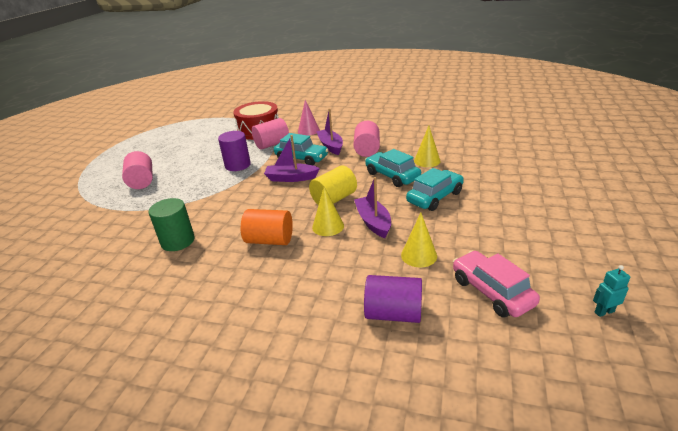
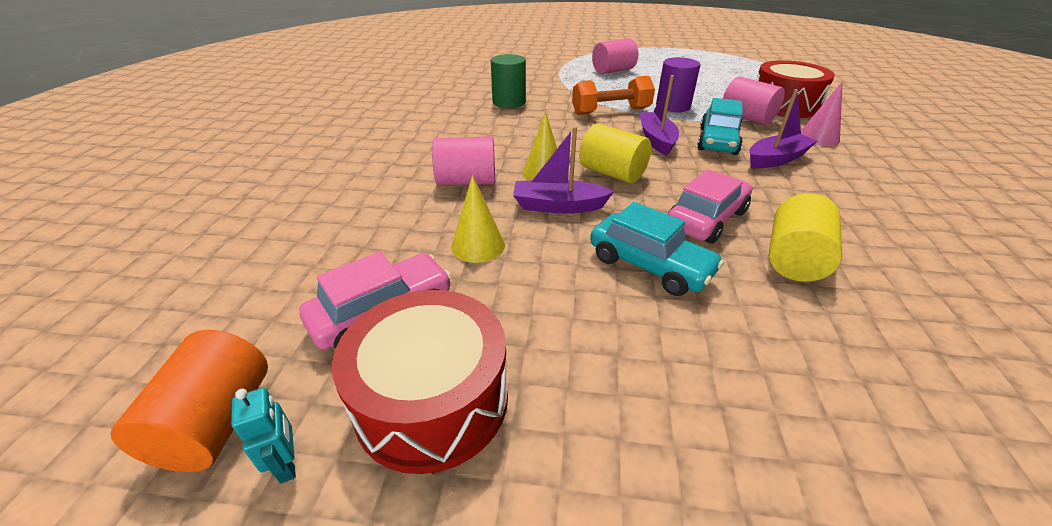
camera: 80 degrees right, 5 degrees up
orange cylinder [241,209,293,245] -> orange cylinder moved to [111,330,268,472]
pink cylinder [354,121,380,157] -> pink cylinder moved to [432,136,495,186]
purple boat [354,177,391,238] -> purple boat turned 150 degrees counterclockwise [513,126,614,213]
purple cylinder [364,275,422,323] -> none
turquoise car [365,149,421,187] -> pink car [668,169,752,244]
yellow cone [414,126,441,167] -> yellow cylinder [769,193,842,282]
none -> red drum [332,290,508,474]
none -> orange dumbbell [572,76,655,115]

